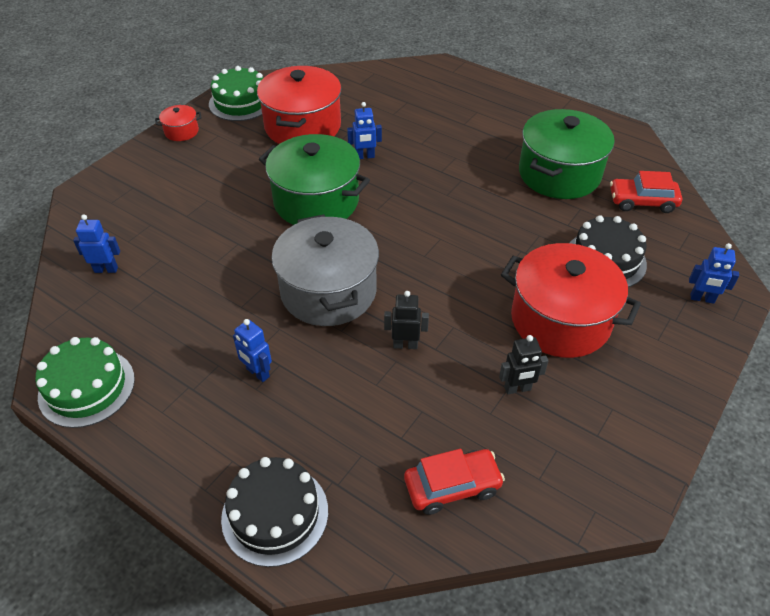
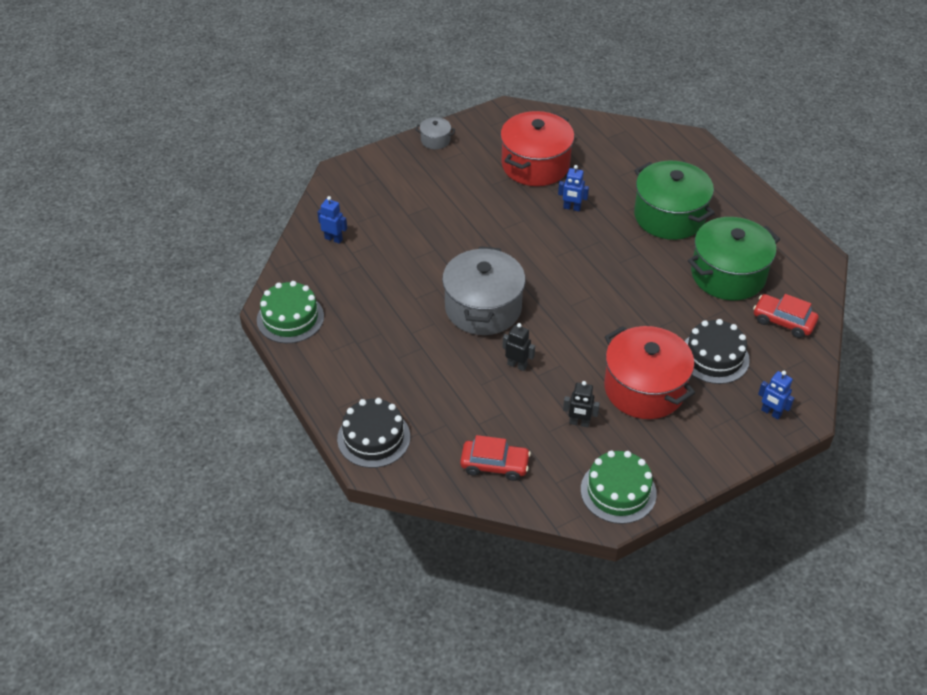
camera: 25 degrees right, 0 degrees up
red pot [155,105,202,141] -> grey pot [416,117,455,149]
green cake [209,66,263,121] -> green cake moved to [581,451,657,524]
blue robot [233,319,272,382] -> none
green pot [259,134,370,225] -> green pot moved to [634,161,715,240]

